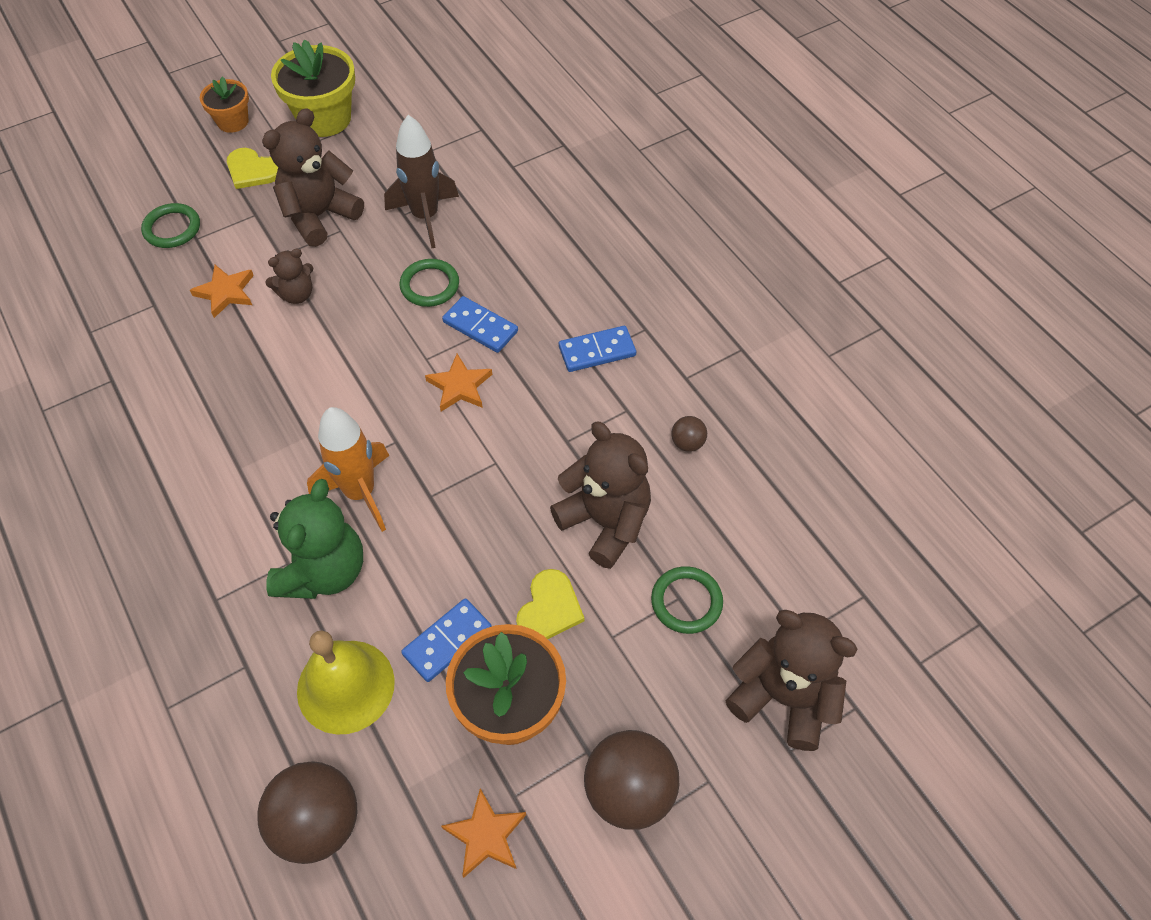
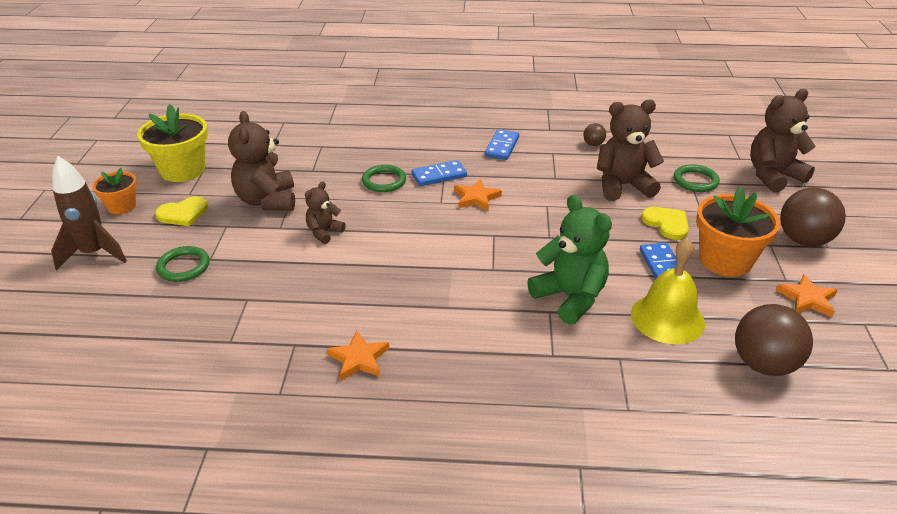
camera: 55 degrees left, 20 degrees down
orange star [190,265,254,318] -> orange star moved to [327,331,389,381]
brown teddy bear [265,248,313,304] -> brown teddy bear turned 150 degrees counterclockwise [305,182,346,244]
orange rocket [307,407,390,532] -> none
brown rocket [384,115,459,248] -> brown rocket moved to [51,156,127,270]

